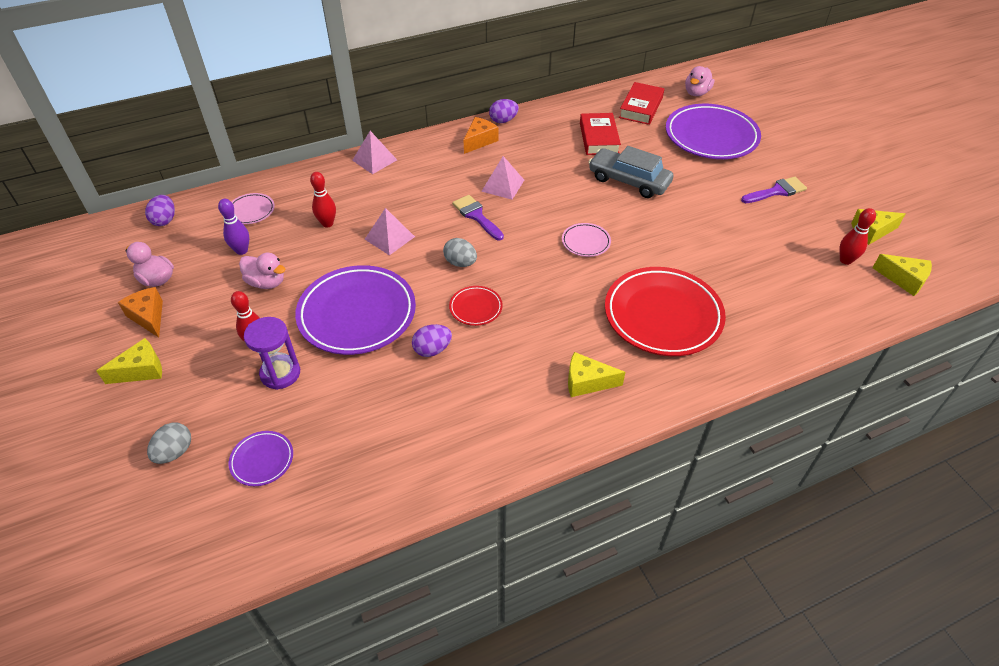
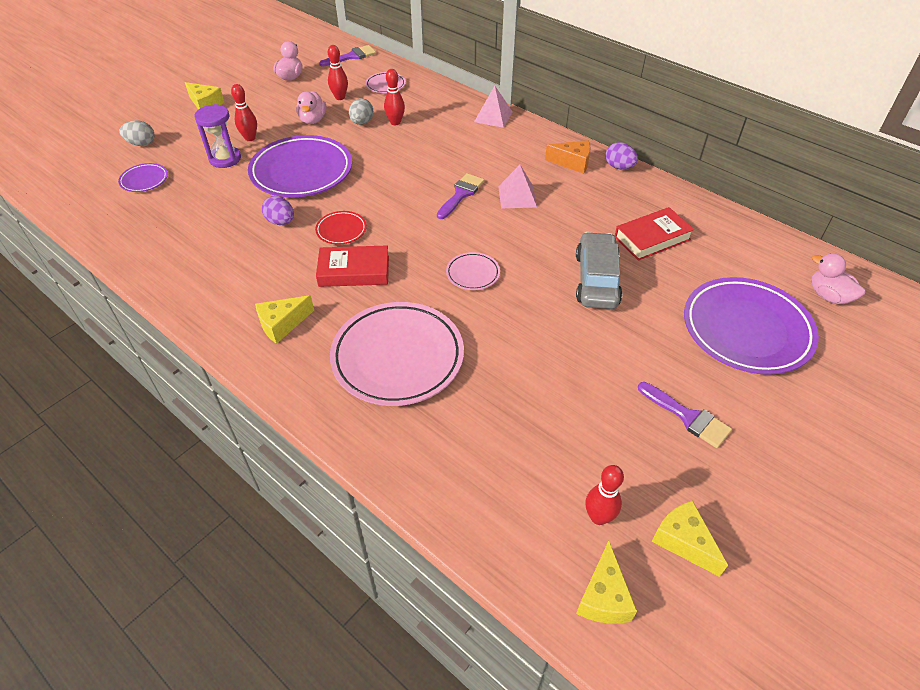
camera: 65 degrees right, 0 degrees up
orange cheese [118,287,163,337] -> none
purple egg [145,195,175,226] -> purple brush [319,45,376,66]
purple bowling pin [218,199,249,255] -> red bowling pin [328,45,348,100]
pink pyramid [365,208,415,255] -> none
grey egg [443,238,477,267] -> grey egg moved to [349,98,373,125]
yellow cheese [568,352,625,397] -> yellow cheese turned 105 degrees counterclockwise [255,295,314,344]
red plate [605,267,726,356] -> pink plate [330,302,464,406]
red book [619,82,664,125] -> red book moved to [316,246,389,287]
pink duck [685,66,714,96] -> pink duck turned 45 degrees clockwise [811,253,866,304]

